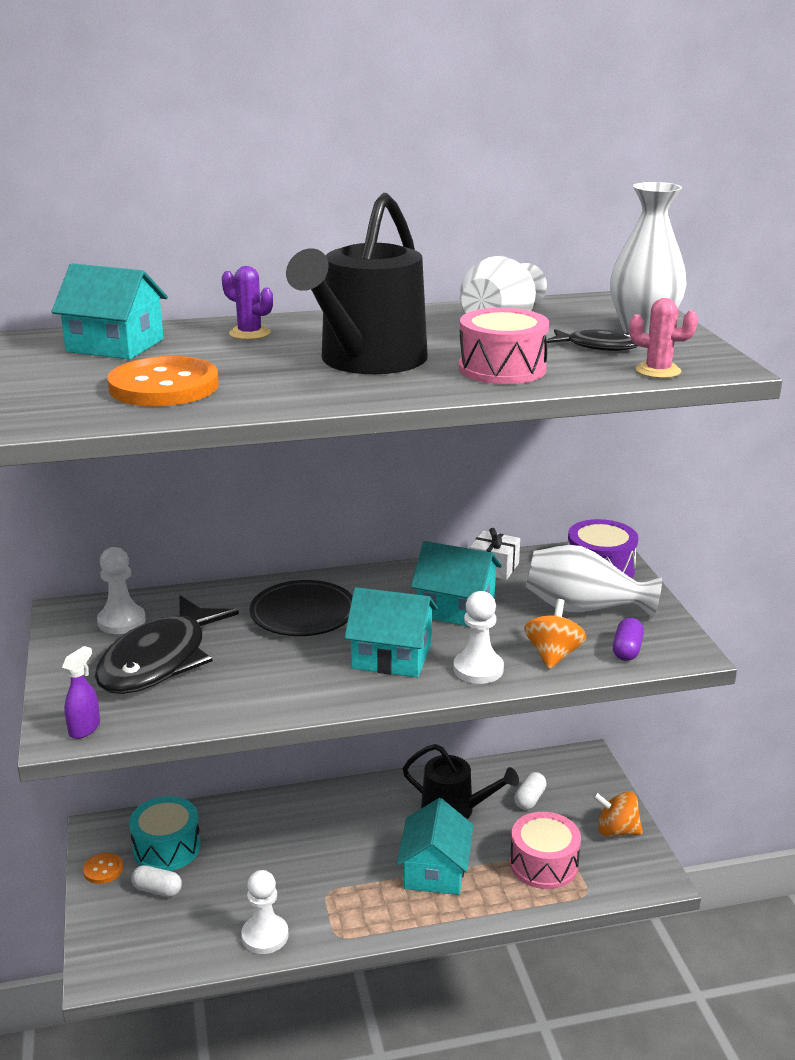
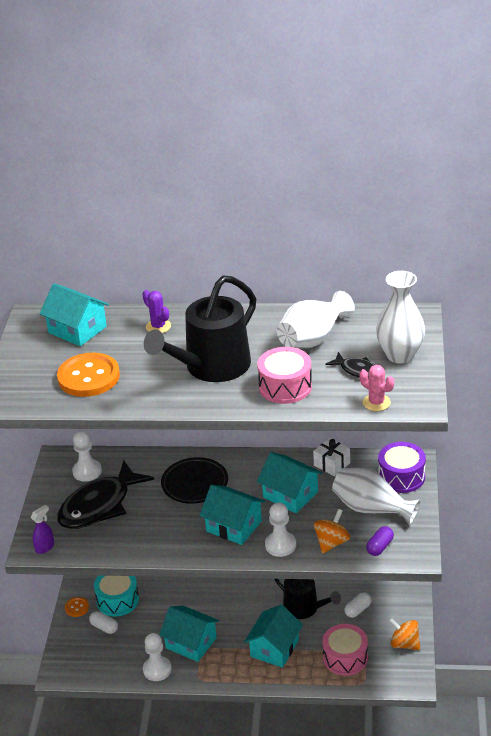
camera: 20 degrees right, 10 degrees up
none -> turquoise house [159,606,219,662]

